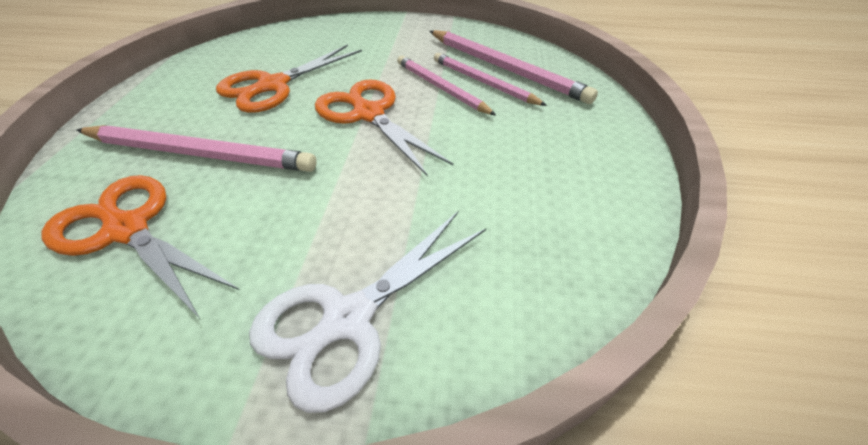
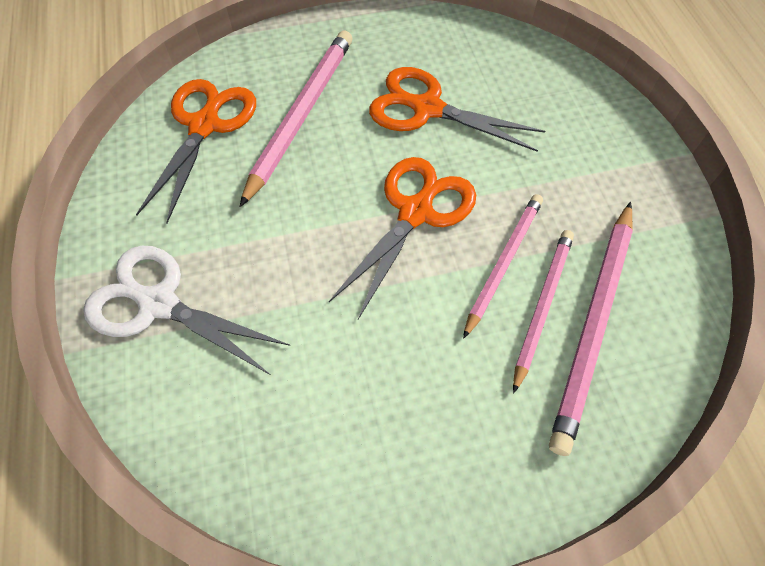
camera: 70 degrees right, 15 degrees up
pink pencil [76,125,317,172] -> pink pencil turned 150 degrees counterclockwise [240,31,352,207]

